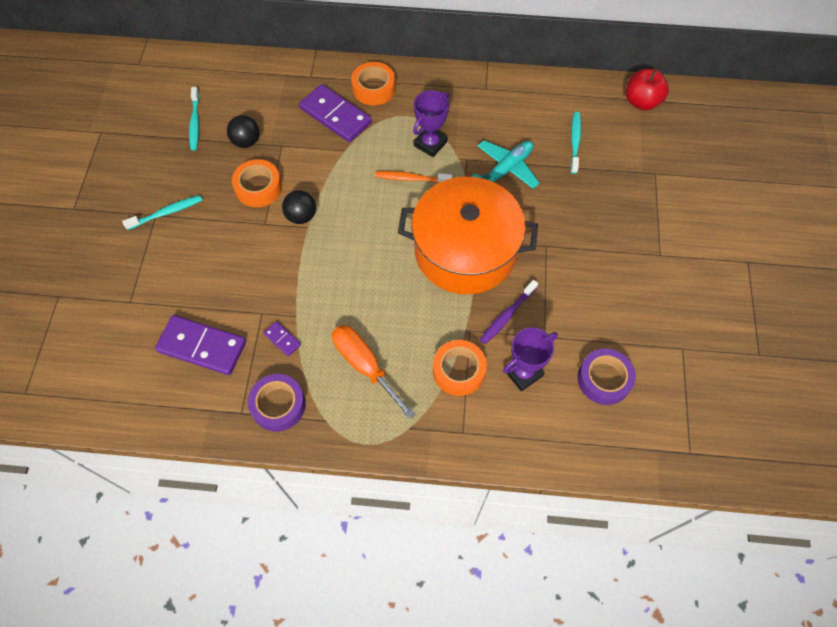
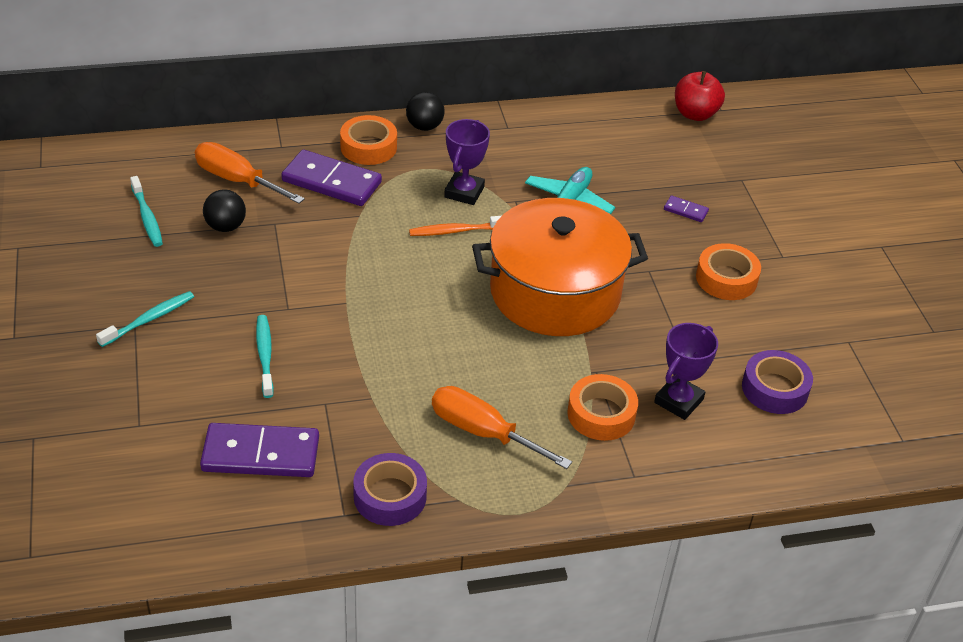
camera: 20 degrees left, 20 degrees down
orange tape [232,159,282,207] -> orange tape moved to [696,243,761,300]
purple domino [264,321,301,356] -> purple domino moved to [664,196,709,222]
black ball [282,190,316,224] -> black ball moved to [406,92,445,131]
purple toothbrush [480,280,538,344] -> none
turquoise toothbrush [570,112,581,174] -> turquoise toothbrush moved to [256,315,274,398]
none -> orange screwdriver [195,142,305,204]

